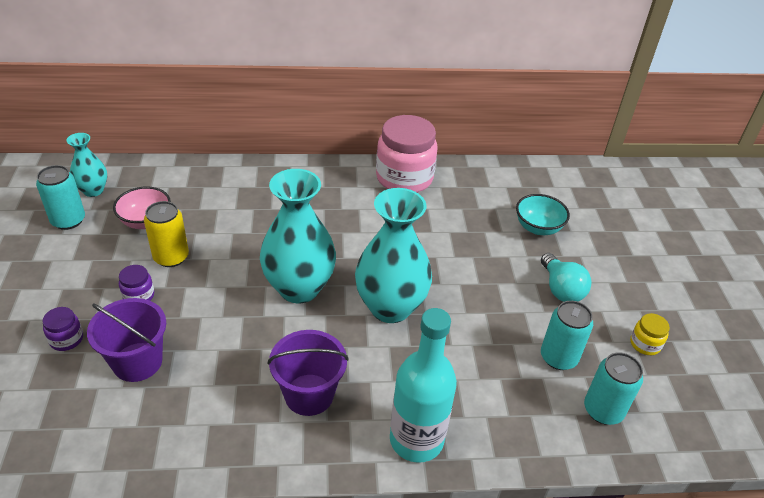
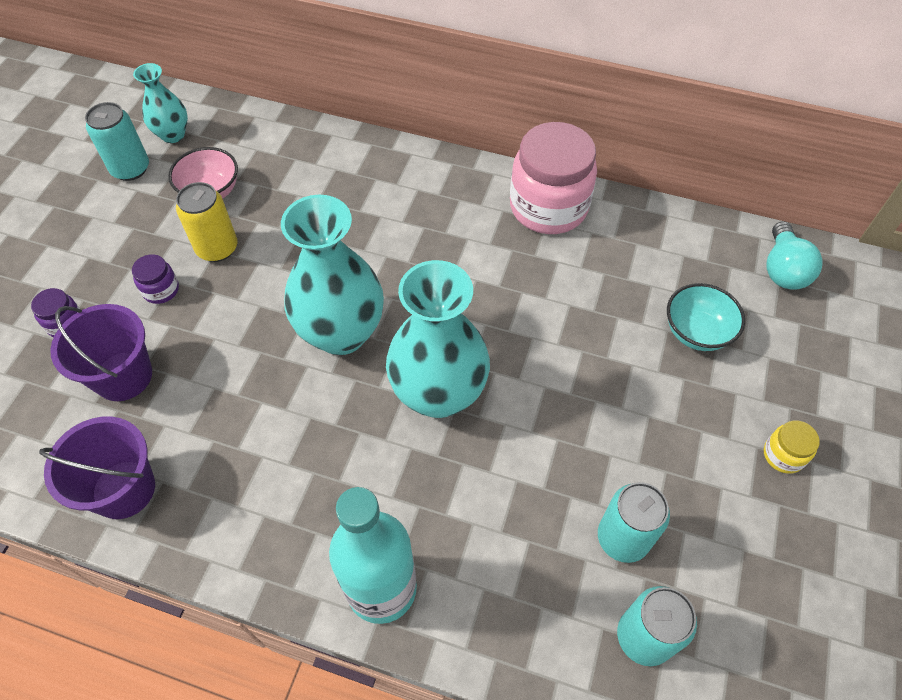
camera: 25 degrees right, 15 degrees up
purple bucket [268,330,349,416] -> purple bucket moved to [39,417,155,519]
turquoise light bulb [541,253,591,302] -> turquoise light bulb moved to [766,221,823,290]
yellow jar [630,313,670,355] -> yellow jar moved to [764,420,820,474]

